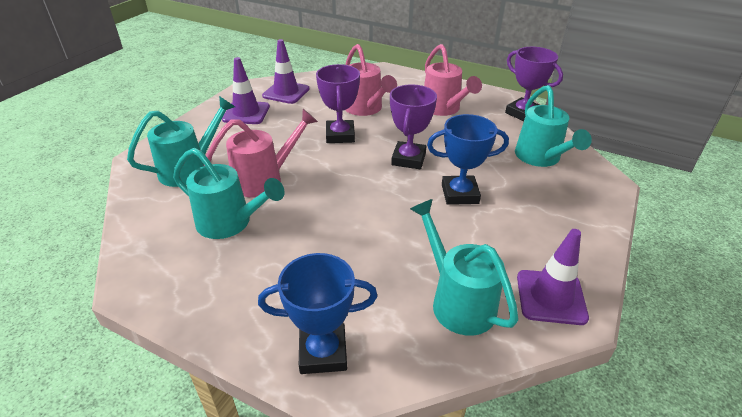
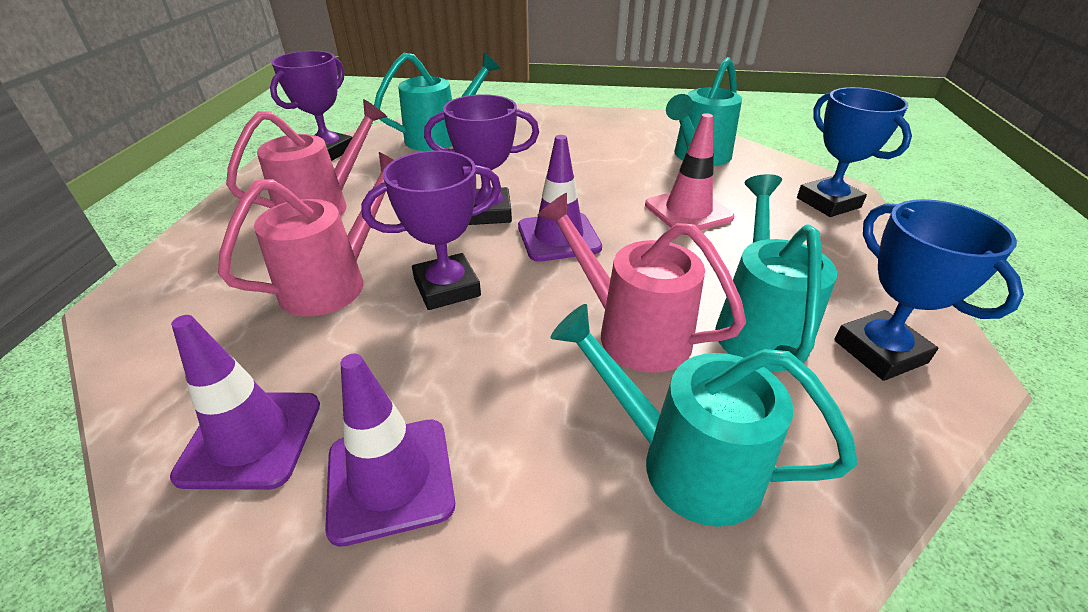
camera: 110 degrees left, 0 degrees up
blue trophy [427,114,509,205] -> blue trophy moved to [834,199,1024,381]
purple traffic cone [517,229,589,325] -> purple traffic cone moved to [518,135,602,262]
none -> pink traffic cone [645,113,734,231]

